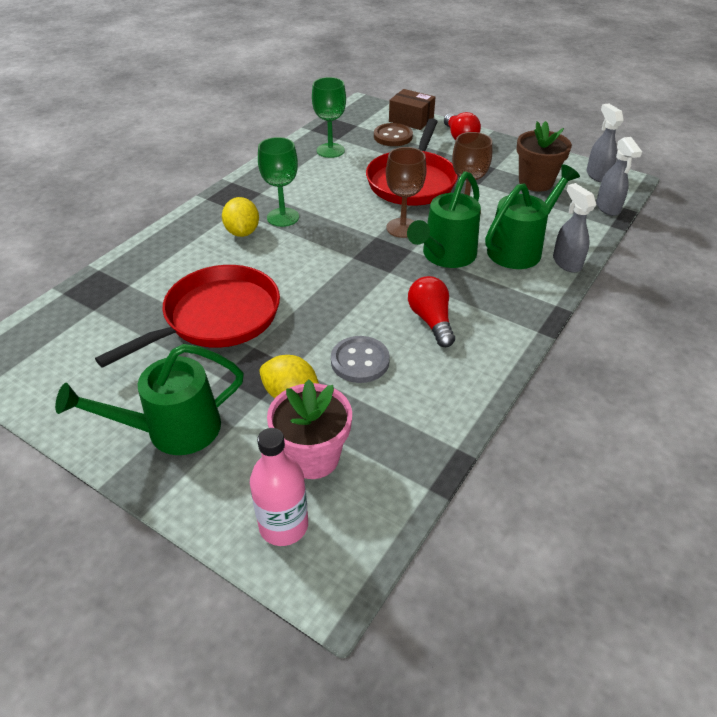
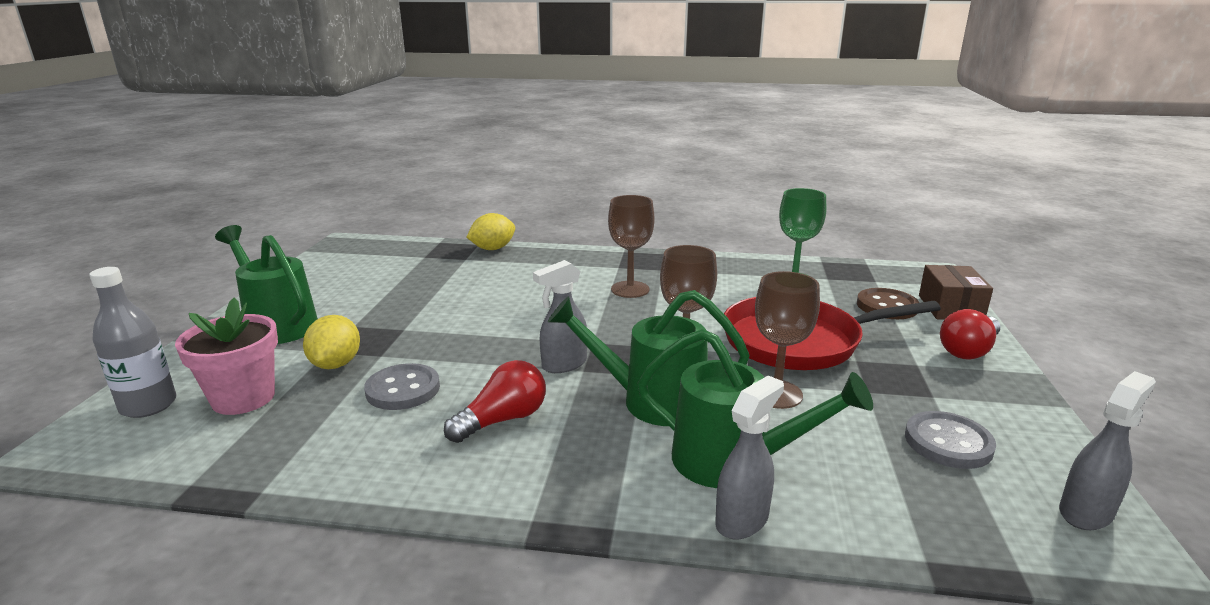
camera: 65 degrees right, 20 degrees down
red pan [95,265,280,368] -> none
yellow lemon [222,197,259,237] -> yellow lemon moved to [467,213,515,250]
pink bottle [250,428,308,546] -> grey bottle [89,267,176,418]
green goblet [258,137,299,227] -> brown goblet [608,195,655,298]
brown flower pot [517,121,572,192] -> grey button [905,411,996,469]
grey spray bottle [596,137,642,216] -> grey spray bottle moved to [533,260,587,373]

